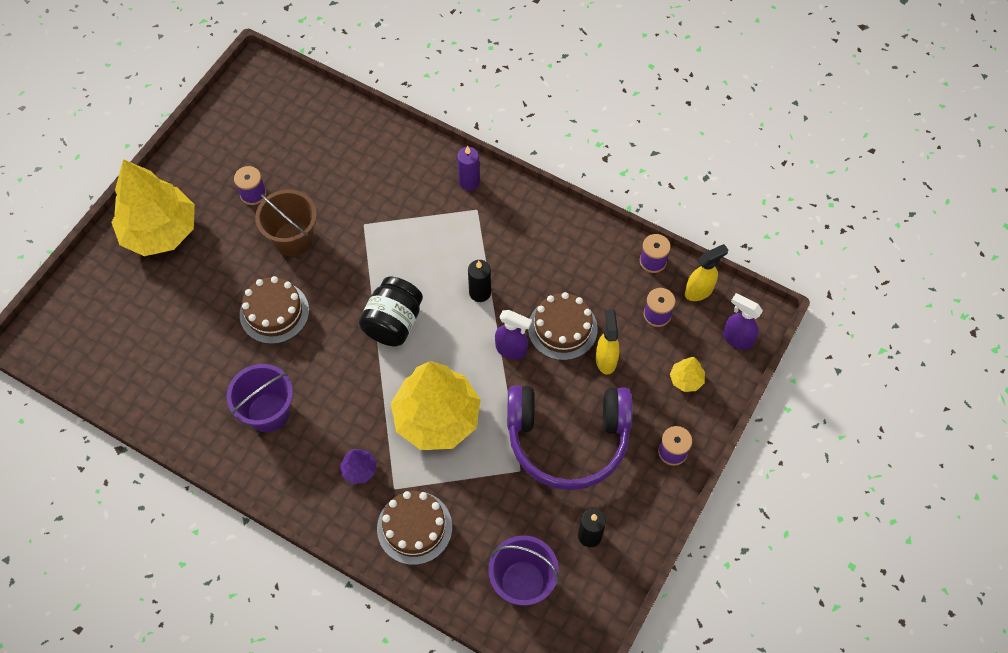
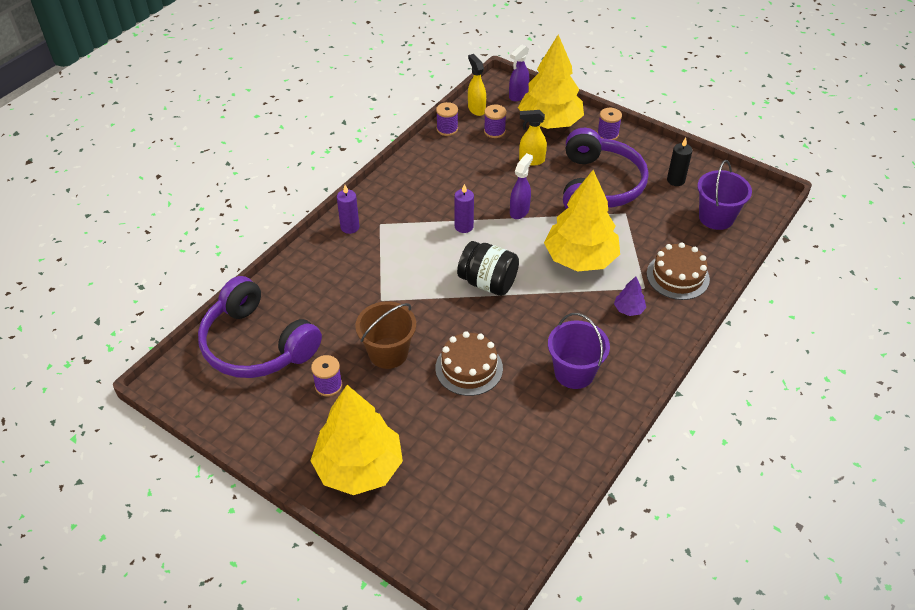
camera: 85 degrees left, 15 degrees down
black candle [468,260,491,302] -> purple candle [454,184,474,233]
brown cake [528,292,598,360] -> none
yellow tree [670,357,705,392] -> yellow tree [518,35,584,129], size x2.47
none -> purple headphones [198,276,322,378]

